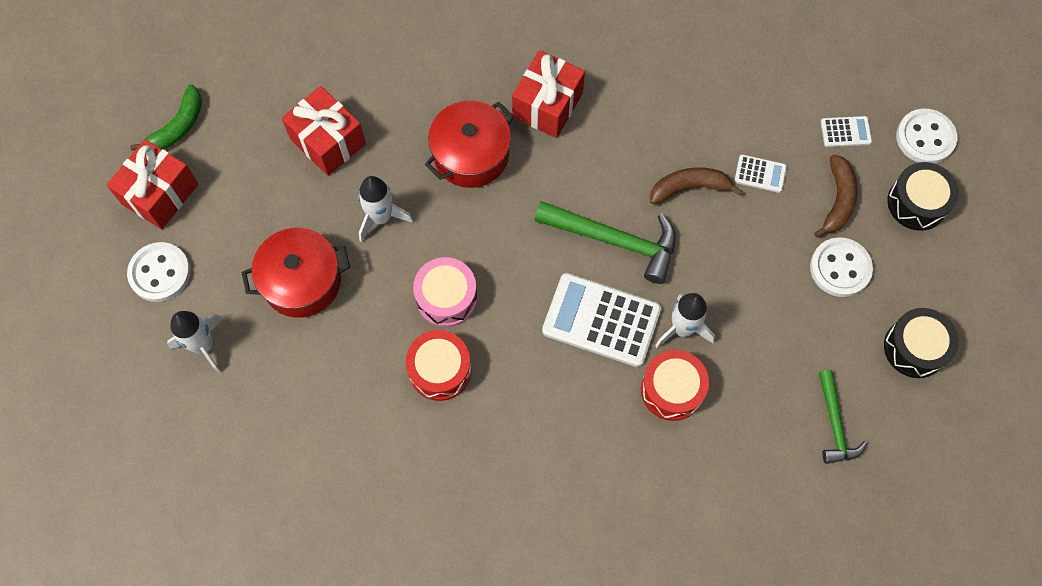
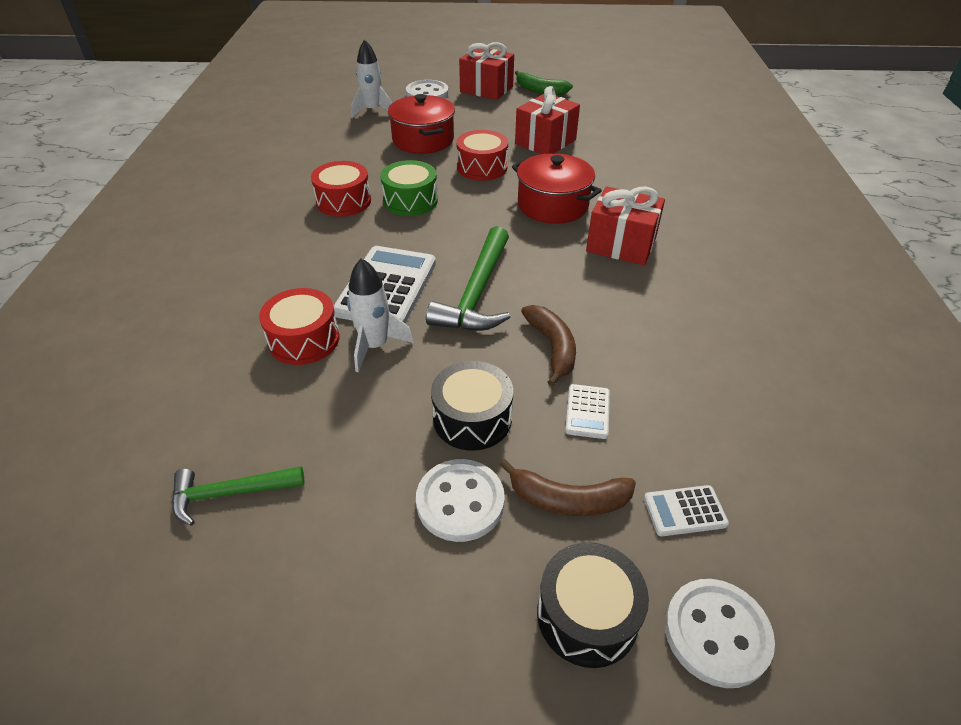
camera: 85 degrees right, 25 degrees down
white rocket [358,176,413,242] -> red drum [456,130,508,181]
pink drum [413,257,477,327] -> green drum [380,160,438,216]
white calculator [821,116,872,147] -> white calculator turned 90 degrees clockwise [644,485,729,536]
black drum [884,308,959,378] -> black drum moved to [431,361,513,451]

